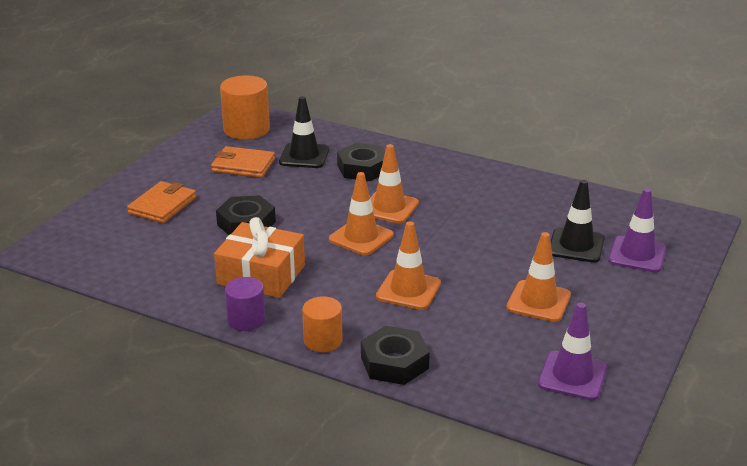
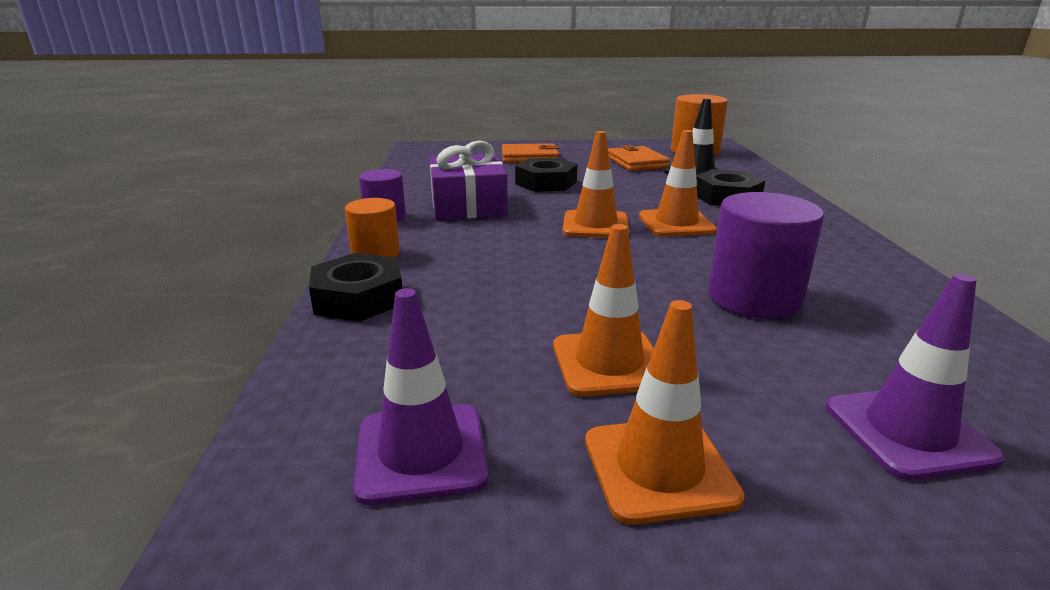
camera: 60 degrees right, 5 degrees down
orange gift [214,217,305,298] -> purple gift [430,141,508,220]
orange traffic cone [376,221,441,310] -> orange traffic cone moved to [585,300,745,525]
black traffic cone [551,180,604,263] -> none
none -> purple cylinder [708,192,824,319]

